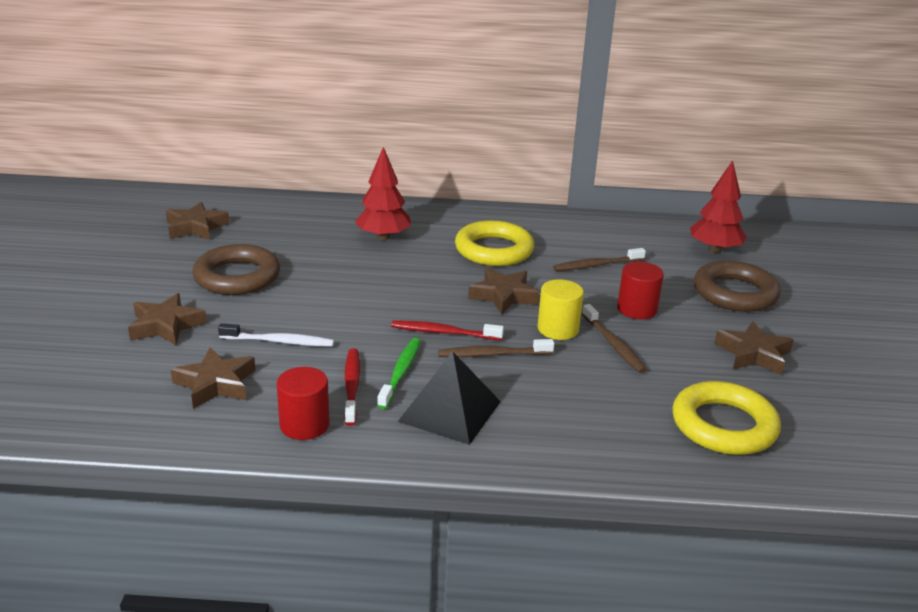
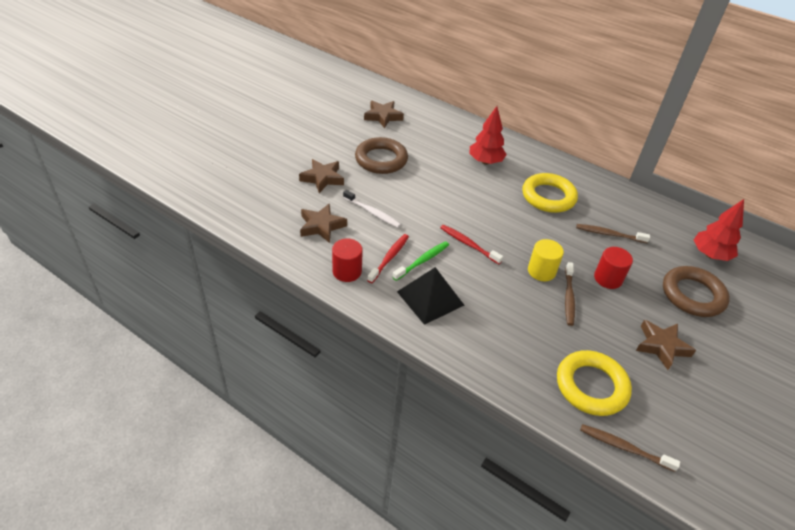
camera: 30 degrees right, 15 degrees up
brown toothbrush [438,339,554,357] -> brown toothbrush moved to [580,424,680,472]
brown star [468,268,539,315] -> none

